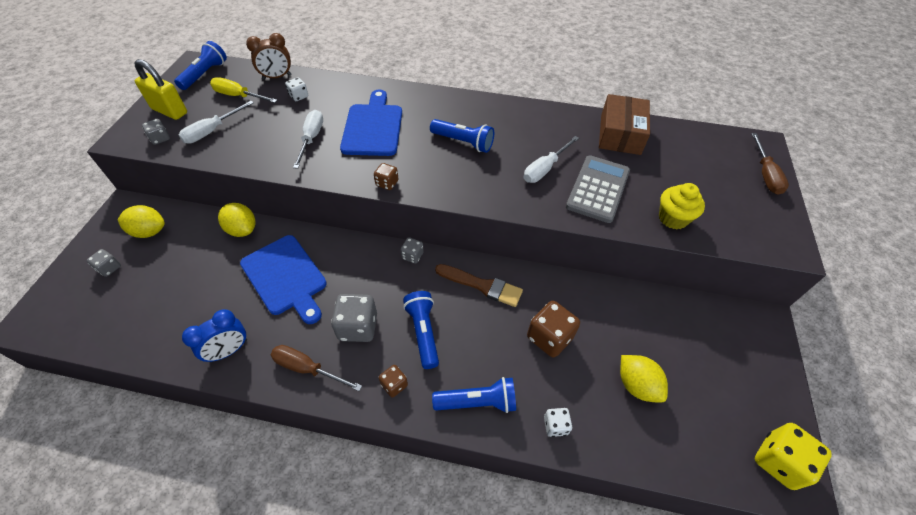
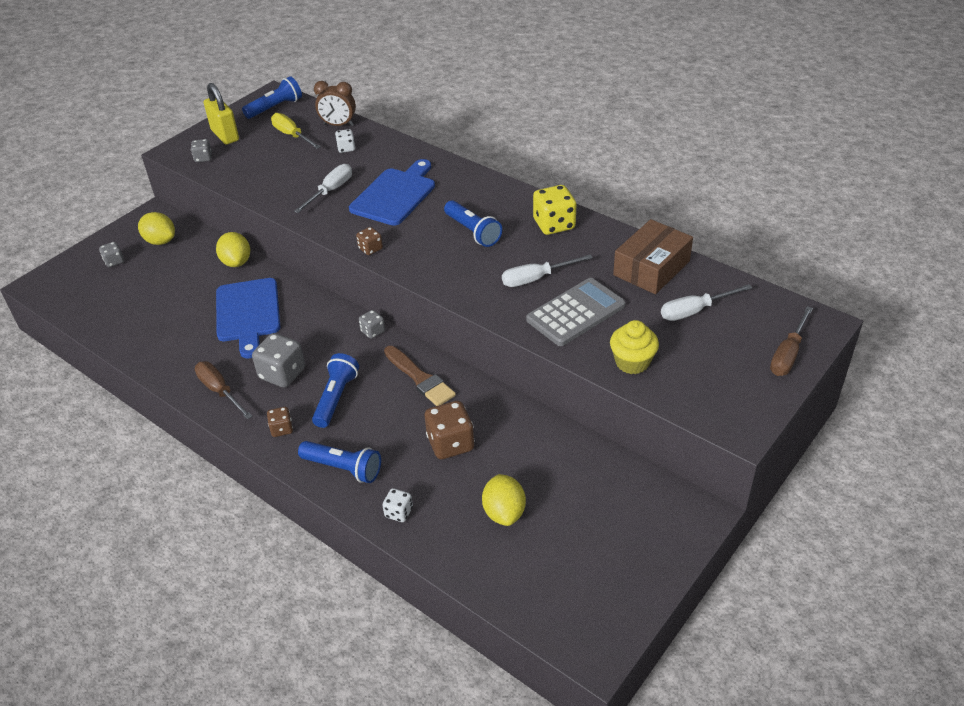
camera: 30 degrees right, 10 degrees down
white screwdriver [179,101,254,144] -> white screwdriver moved to [661,284,752,321]
blue clock [182,309,247,362] -> none
yellow dice [755,423,832,490] -> yellow dice moved to [533,185,577,235]

